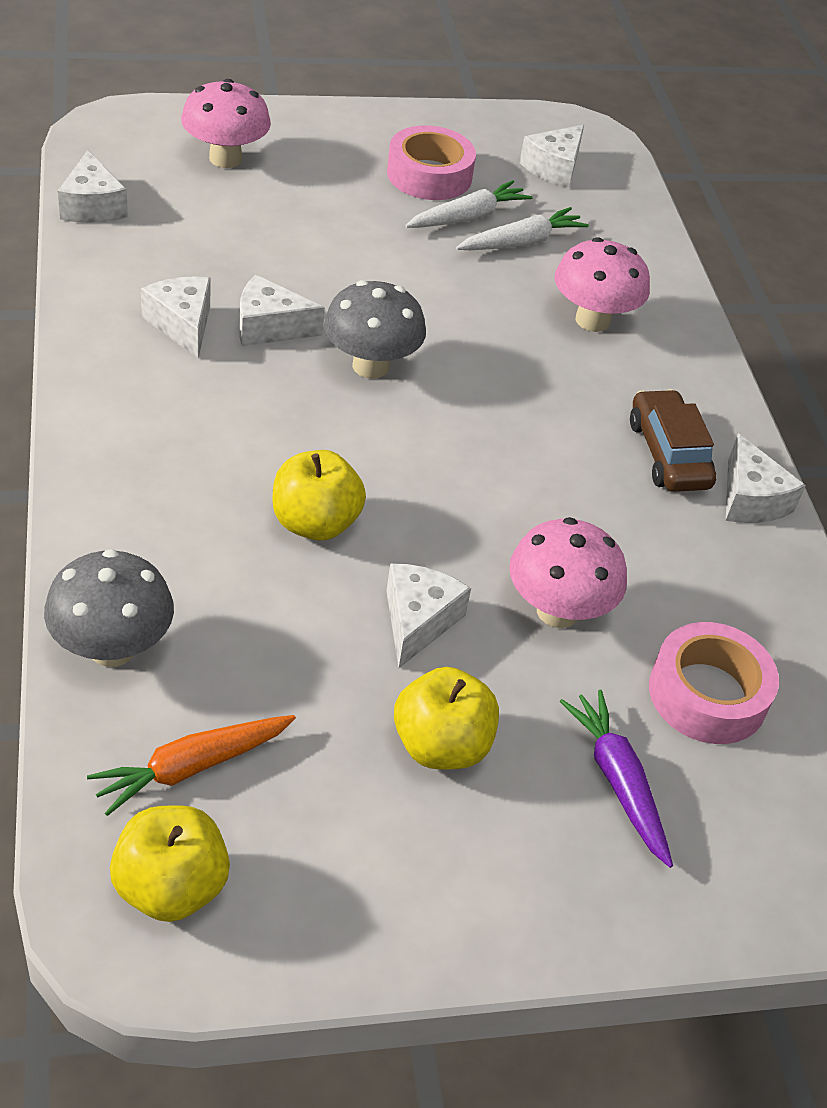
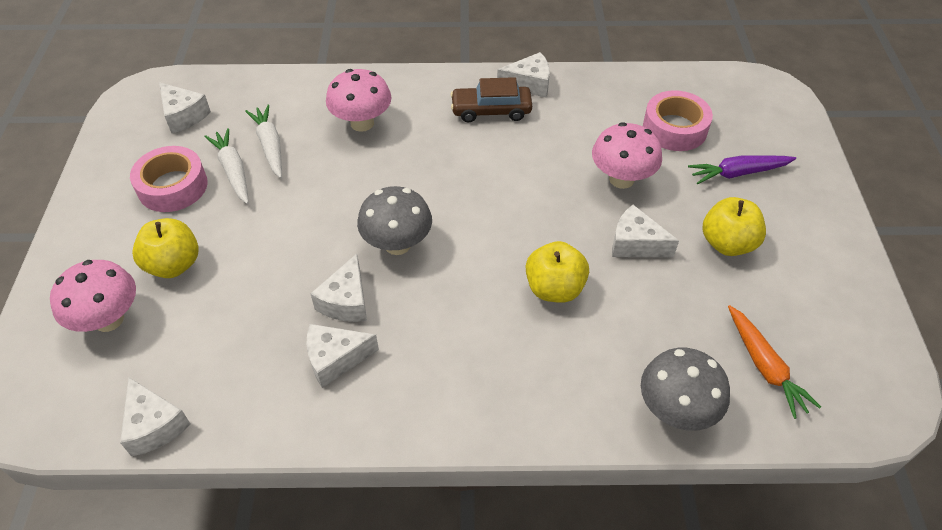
camera: 75 degrees left, 5 degrees up
white cheese [58,150,128,223] -> white cheese turned 60 degrees clockwise [120,377,191,456]
yellow apple [110,805,230,922] -> yellow apple moved to [132,218,199,278]

